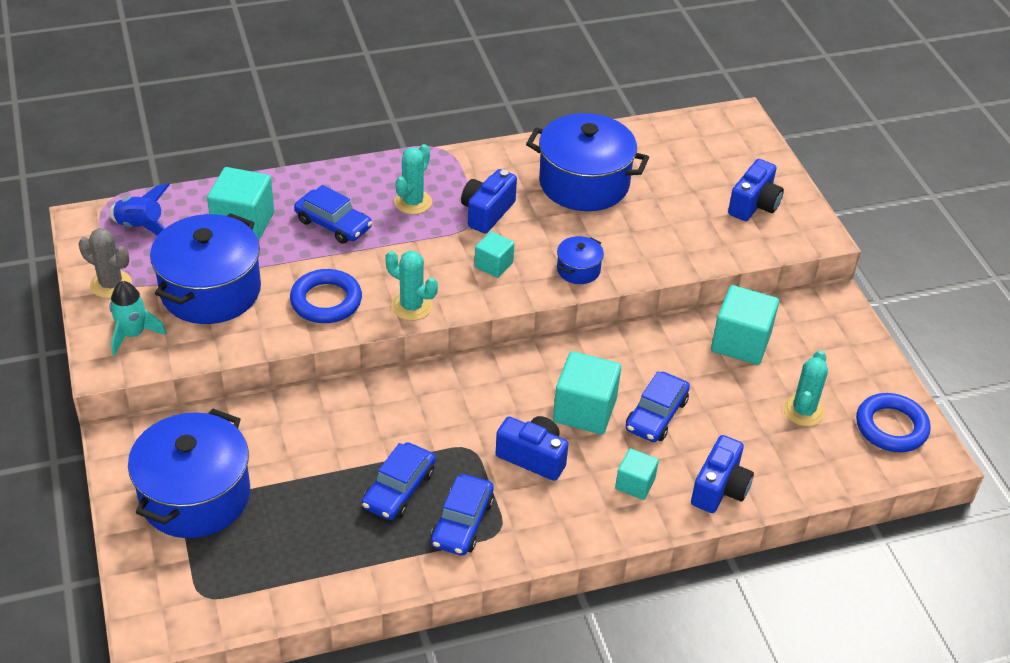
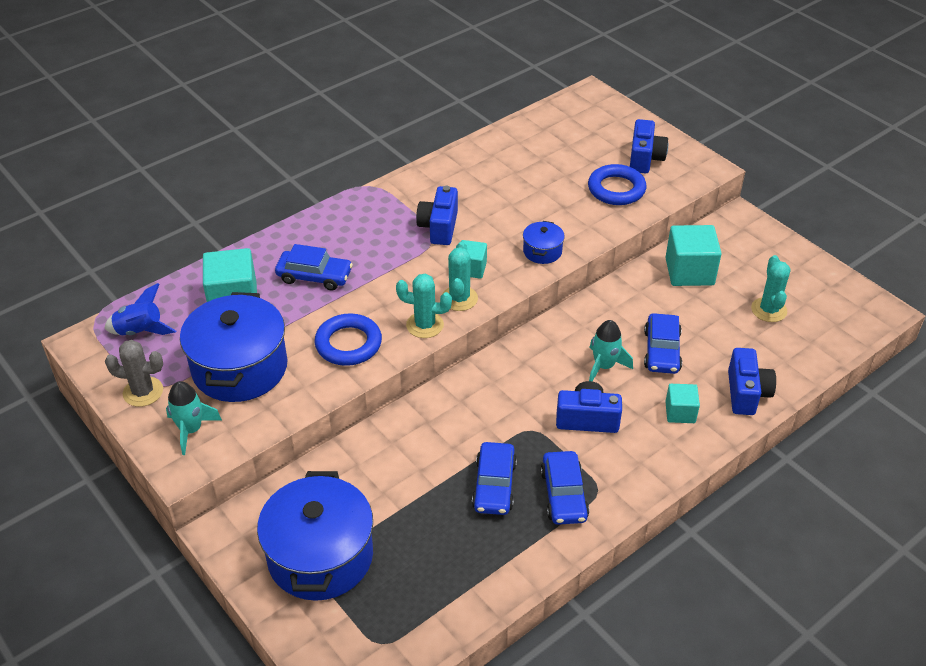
camera: 20 degrees left, 0 degrees up
turquoise cactus [394,144,432,214] -> turquoise cactus moved to [442,242,478,311]
blue pot [526,113,649,211] -> none
turquoise cube [553,351,621,434] -> turquoise rocket [589,320,633,381]
blue ring [856,393,931,452] -> blue ring moved to [588,164,646,205]

